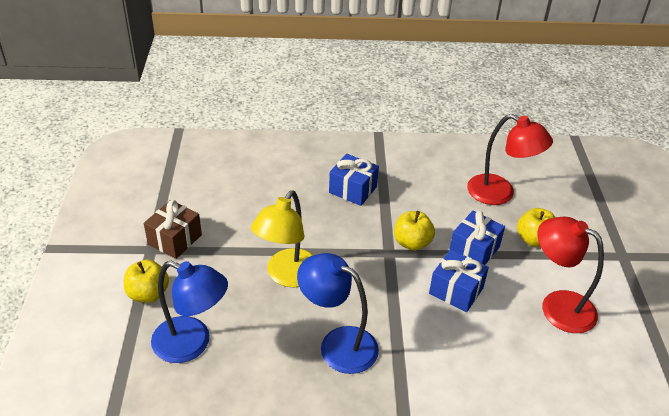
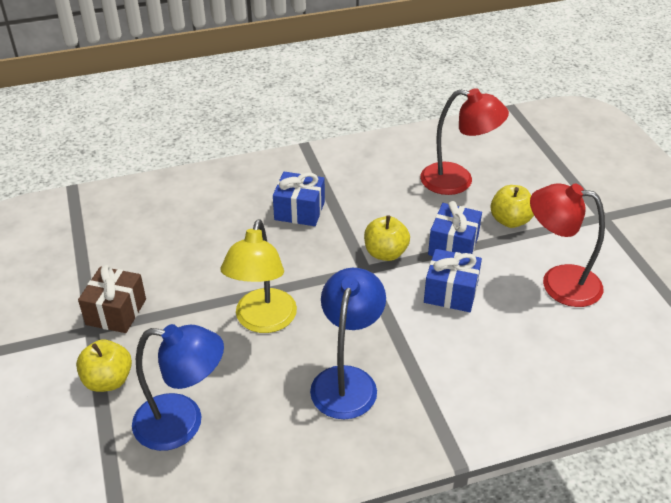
camera: 15 degrees left, 0 degrees up
blue lamp [297,253,379,374] -> blue lamp turned 90 degrees clockwise [310,268,386,419]

